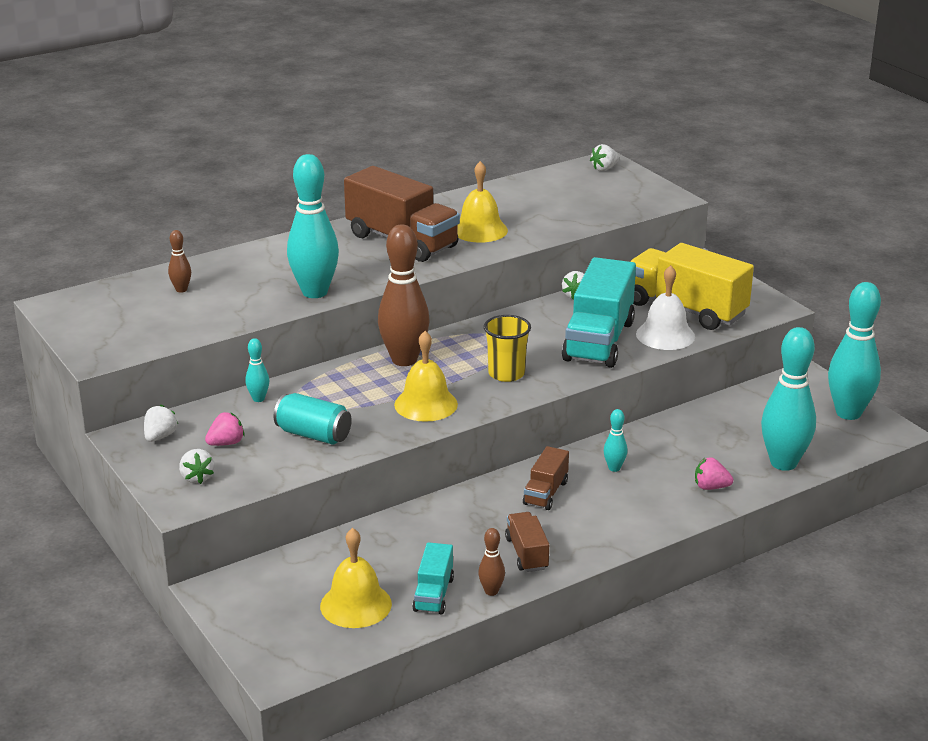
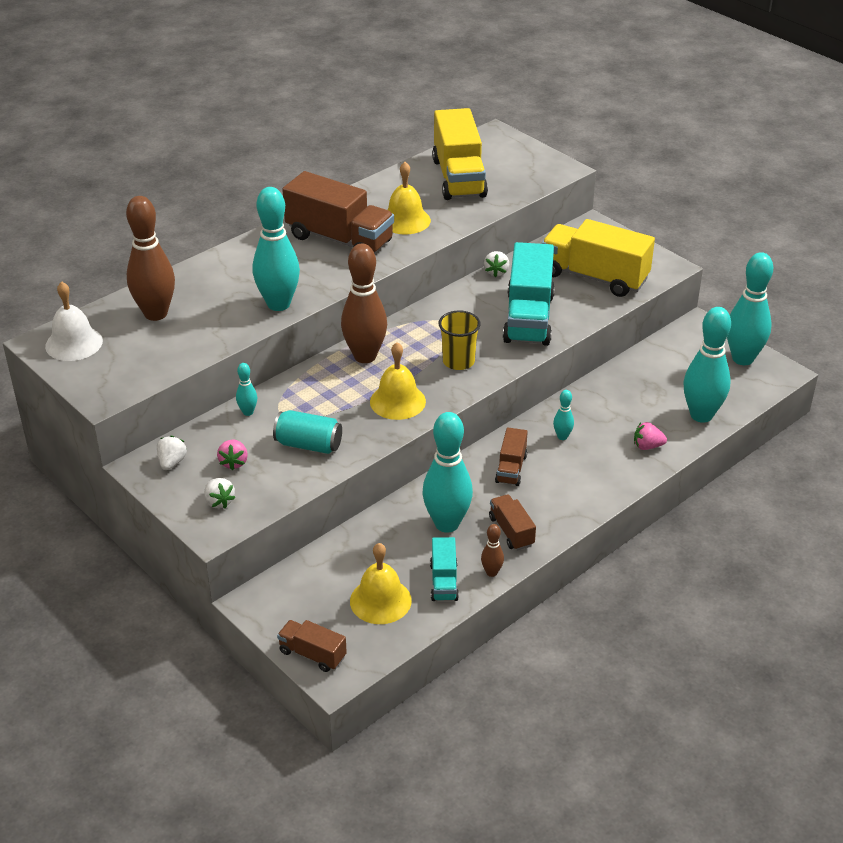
camera: 10 degrees left, 10 degrees up
brown bowling pin [168,230,191,293] -> brown bowling pin [126,196,175,321], size x2.24
pink strawberry [205,412,245,446] -> pink strawberry turned 135 degrees clockwise [217,439,248,470]
white strawberry [590,144,619,171] -> none
white bell [636,265,695,350] -> white bell moved to [45,281,103,361]
none -> brown truck [277,620,347,672]
none -> turquoise bowling pin [422,412,473,533]
none -> yellow truck [432,108,488,200]

